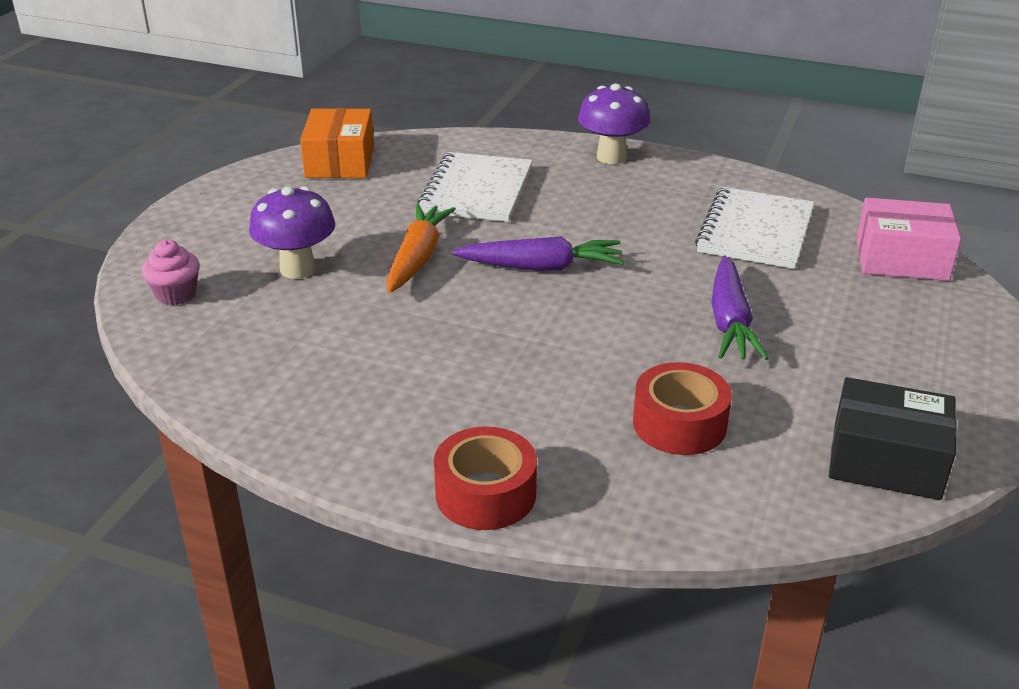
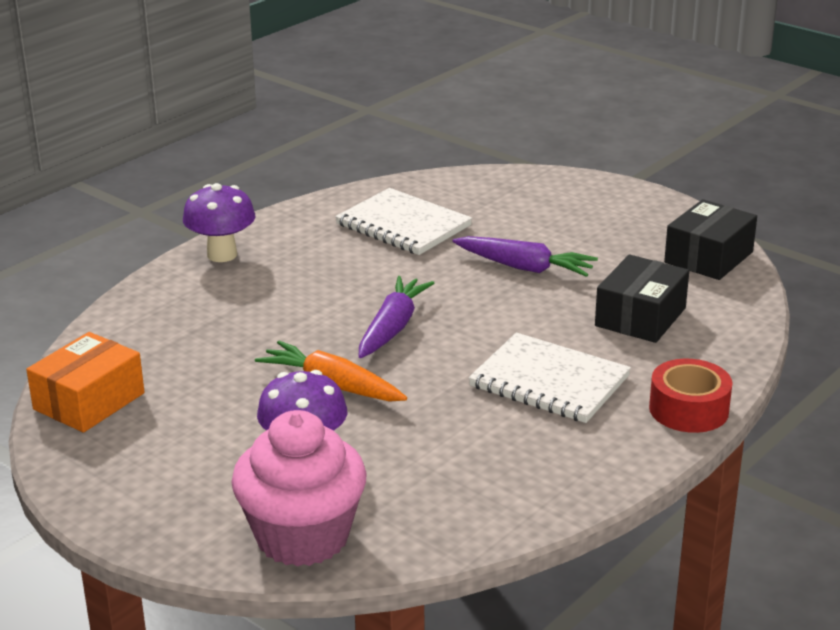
camera: 70 degrees left, 5 degrees down
pink cupcake [142,239,200,305] -> pink cupcake [231,410,367,567], size x2.13
orange box [300,108,374,178] -> orange box turned 75 degrees counterclockwise [26,332,144,432]
white notebook [417,152,533,222] -> white notebook moved to [468,333,631,423]
red tape [633,362,732,455] -> black box [595,255,689,343]
pink box [857,198,961,281] -> none

